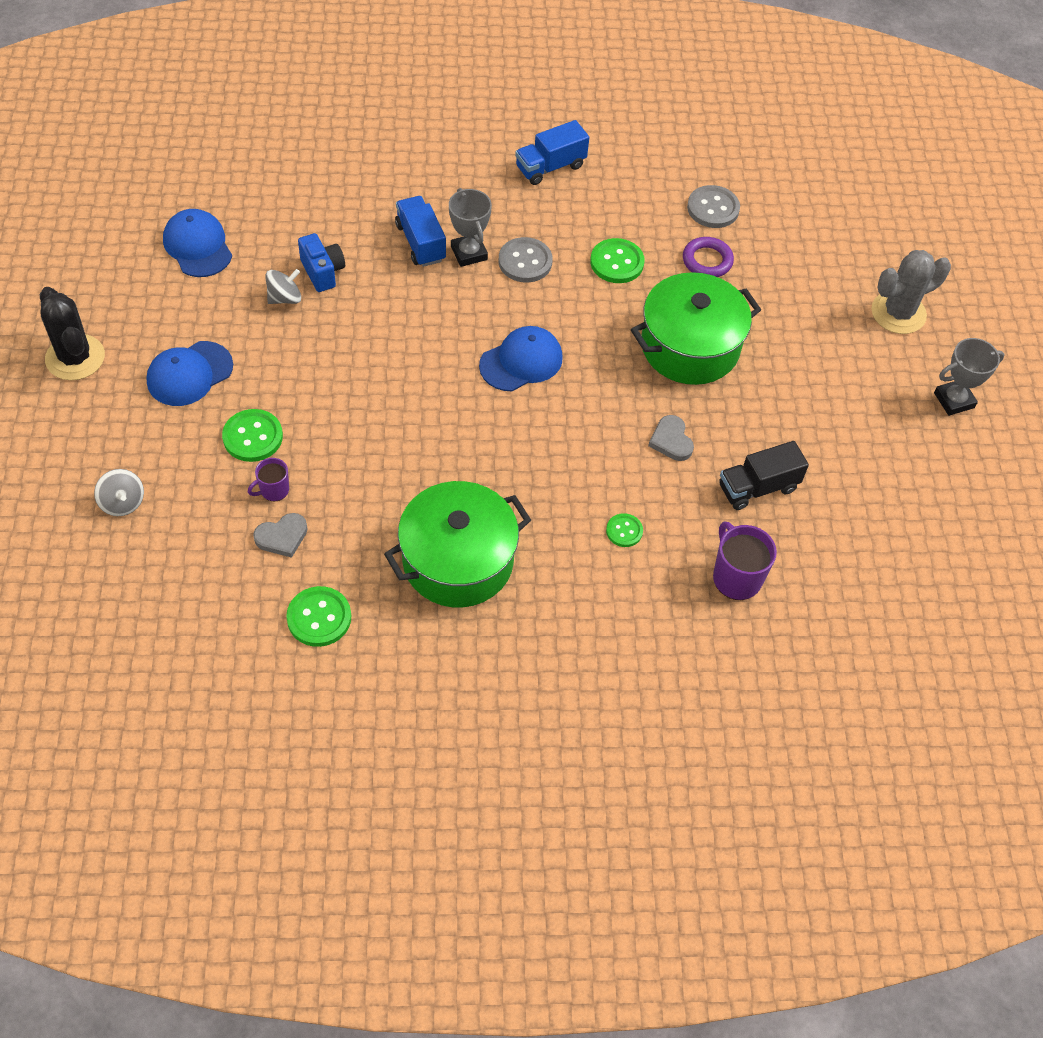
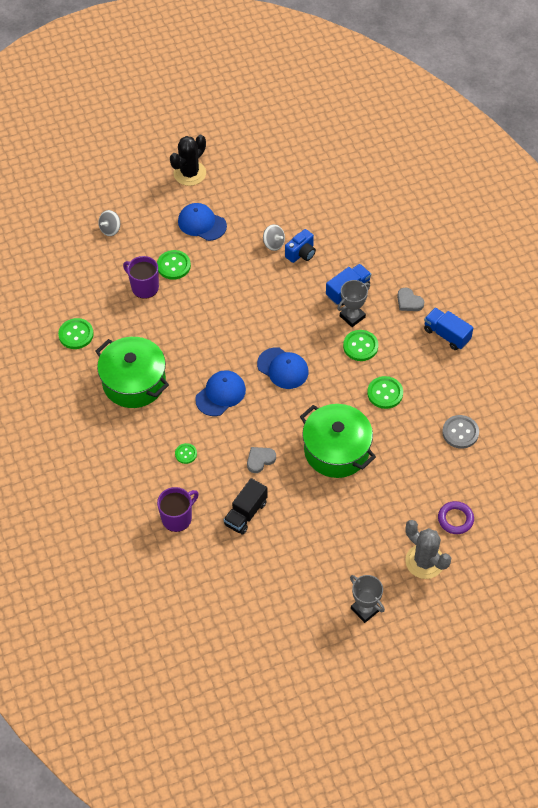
camera: 75 degrees right, 0 degrees up
blue cap [163,209,232,277] -> blue cap moved to [195,370,246,416]
purple mug [248,458,289,501] -> purple mug [123,256,159,299], size x1.70
grey heart [253,513,307,558] -> grey heart moved to [397,288,424,311]
grey button [499,237,553,282] -> green button [343,330,378,361]
purple ring [683,237,734,277] -> purple ring moved to [438,501,474,534]
black truck [719,441,809,510] -> black truck turned 105 degrees counterclockwise [224,478,268,535]

